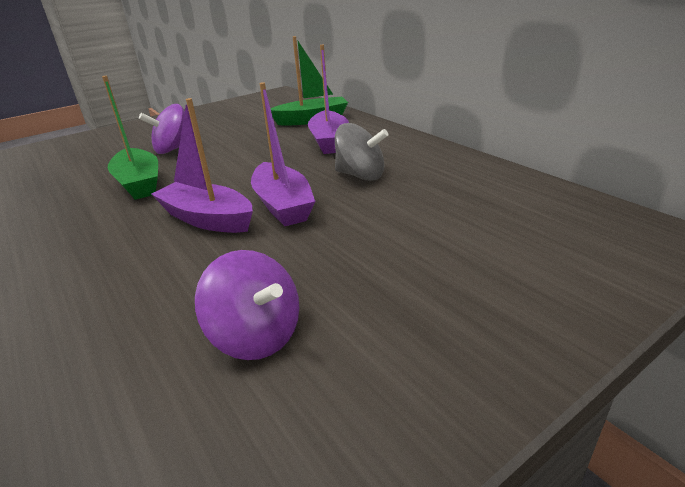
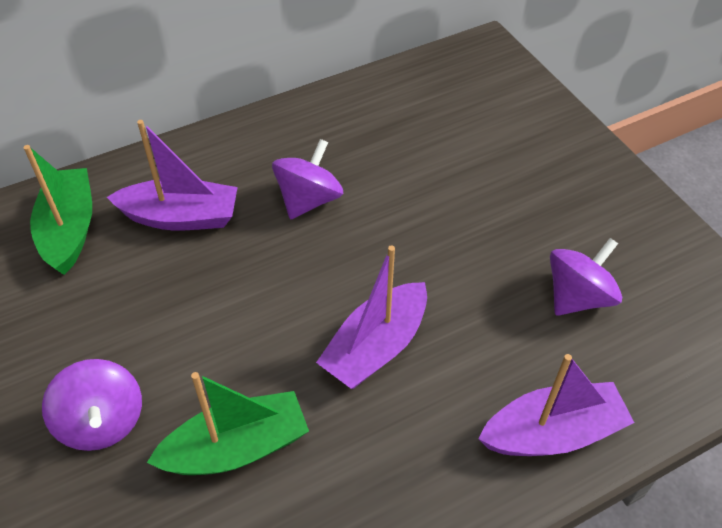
camera: 85 degrees left, 20 degrees up
purple boat [251,82,315,226] -> purple boat moved to [478,354,634,456]
grey spinning top [335,123,389,181] -> purple spinning top [272,139,343,220]

